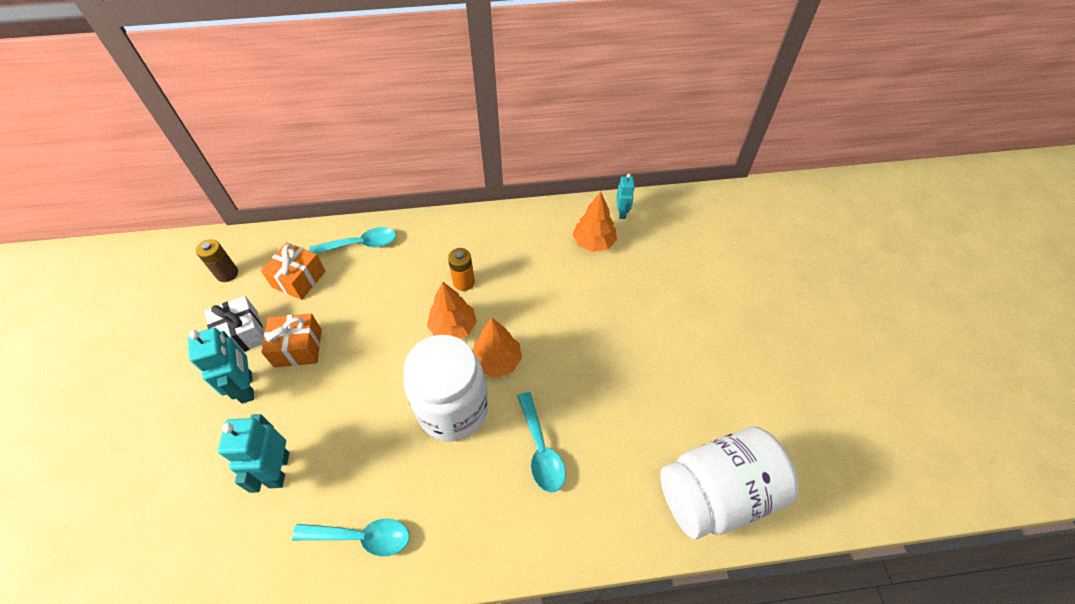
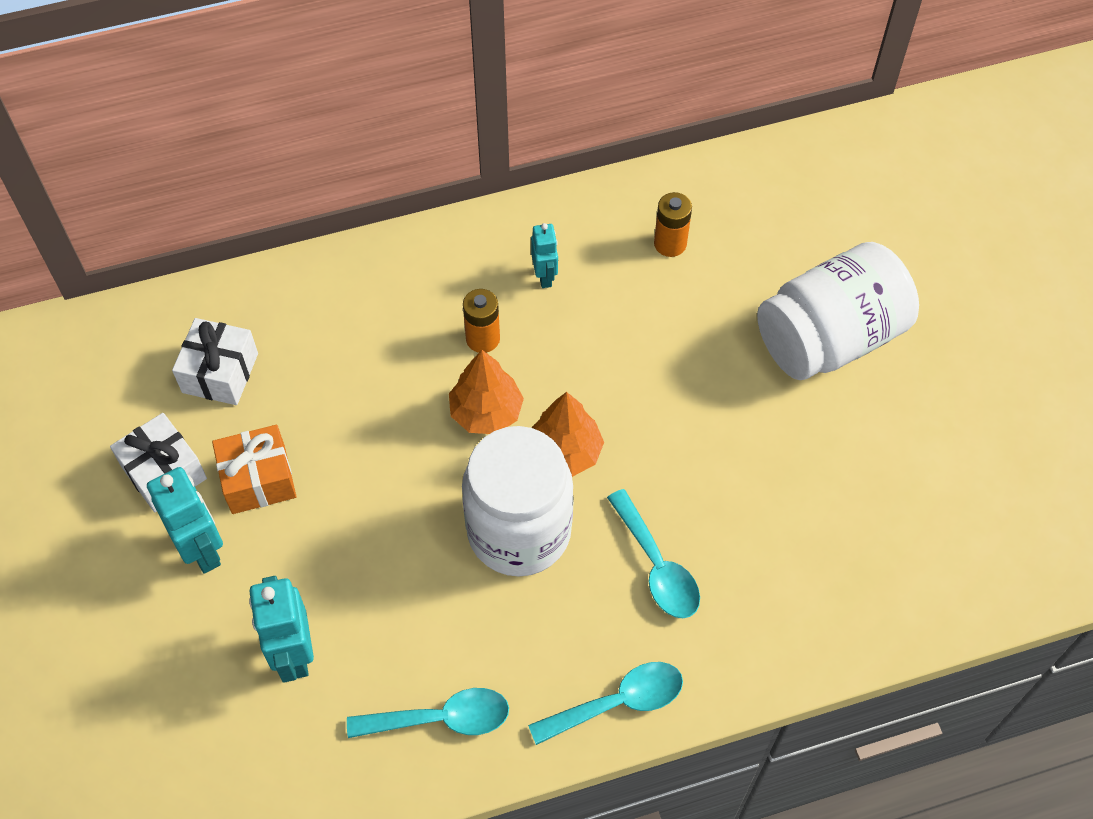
camera: 10 degrees left, 5 degrees up
brown battery [196,239,238,282] -> none
orange gift [261,242,325,300] -> white gift [172,318,258,405]
turquoise spoon [309,227,396,254] -> turquoise spoon moved to [528,662,683,745]
orange tree [573,192,617,252] -> orange battery [654,192,692,257]
turquoise robot [616,174,635,219] -> turquoise robot moved to [531,223,558,288]
white jar [660,427,799,539] -> white jar moved to [757,242,919,380]

